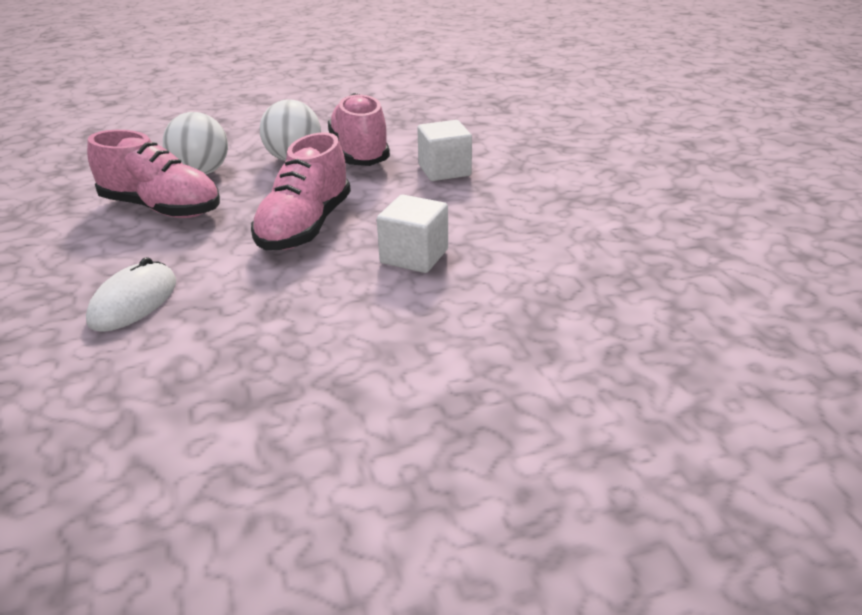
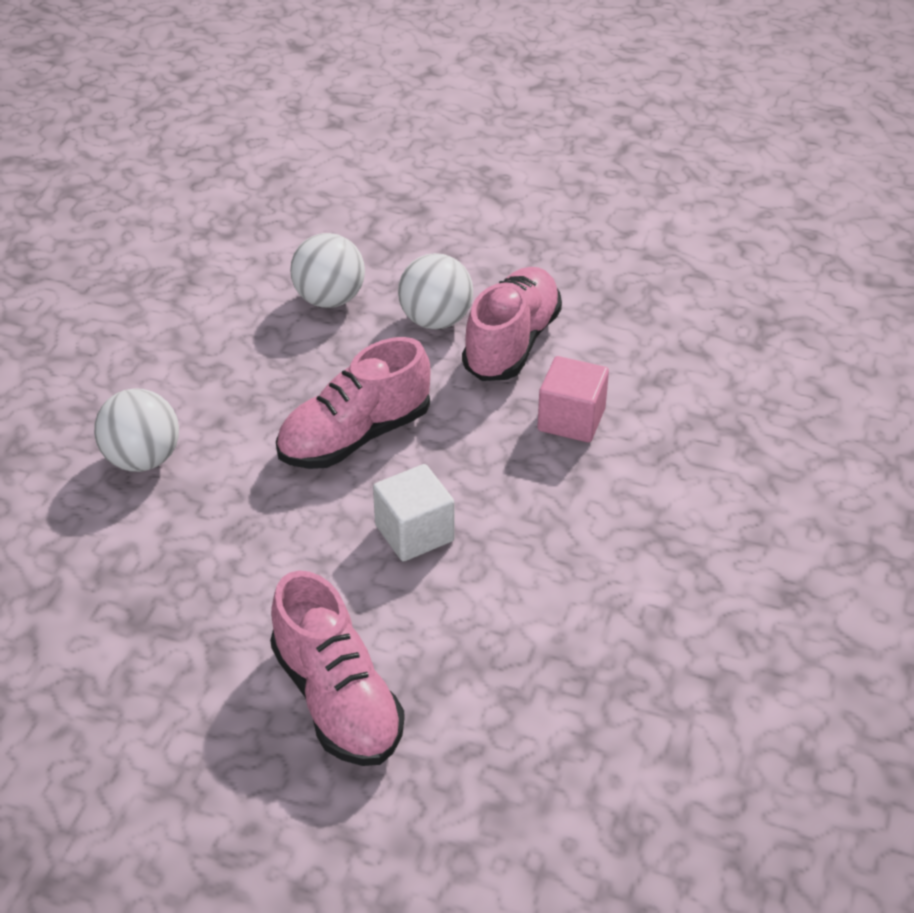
camera: 35 degrees right, 10 degrees up
white mouse [86,257,176,332] -> white ball [94,388,179,472]
pink shoe [87,130,220,218] -> pink shoe moved to [270,570,405,766]
white cube [417,120,472,181] -> pink cube [537,356,609,442]

